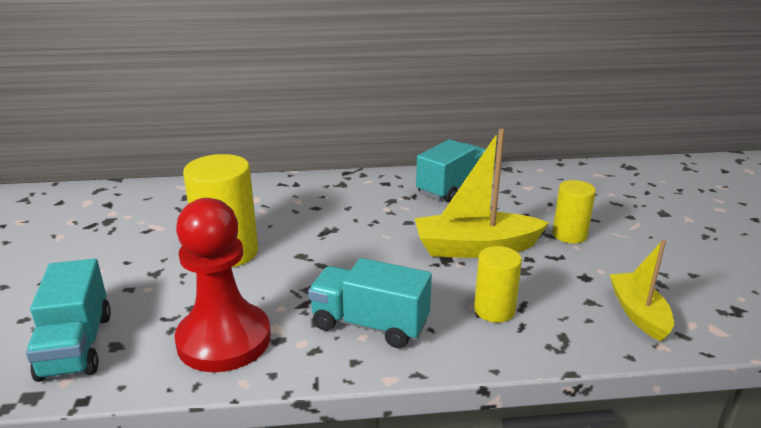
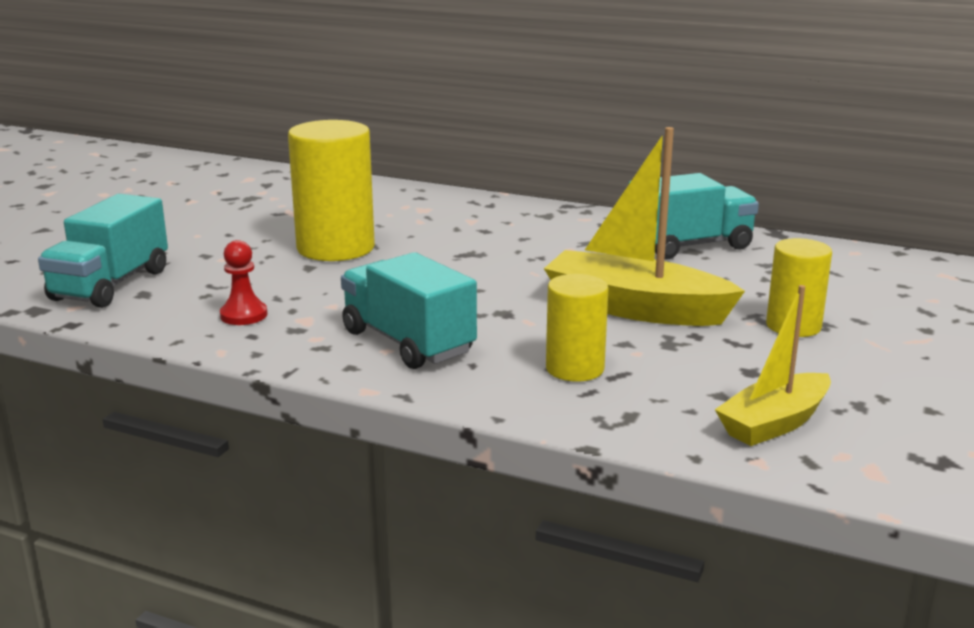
camera: 30 degrees right, 5 degrees down
red pawn [174,198,271,372] -> red pawn [220,240,268,325], size x0.41
yellow boat [610,240,674,341] -> yellow boat turned 150 degrees counterclockwise [715,285,831,446]

